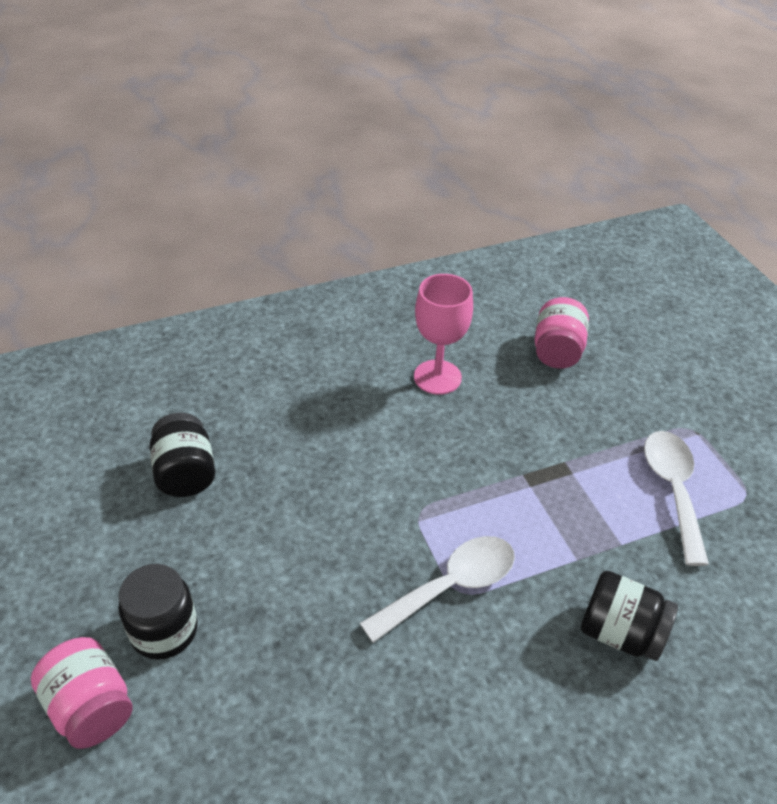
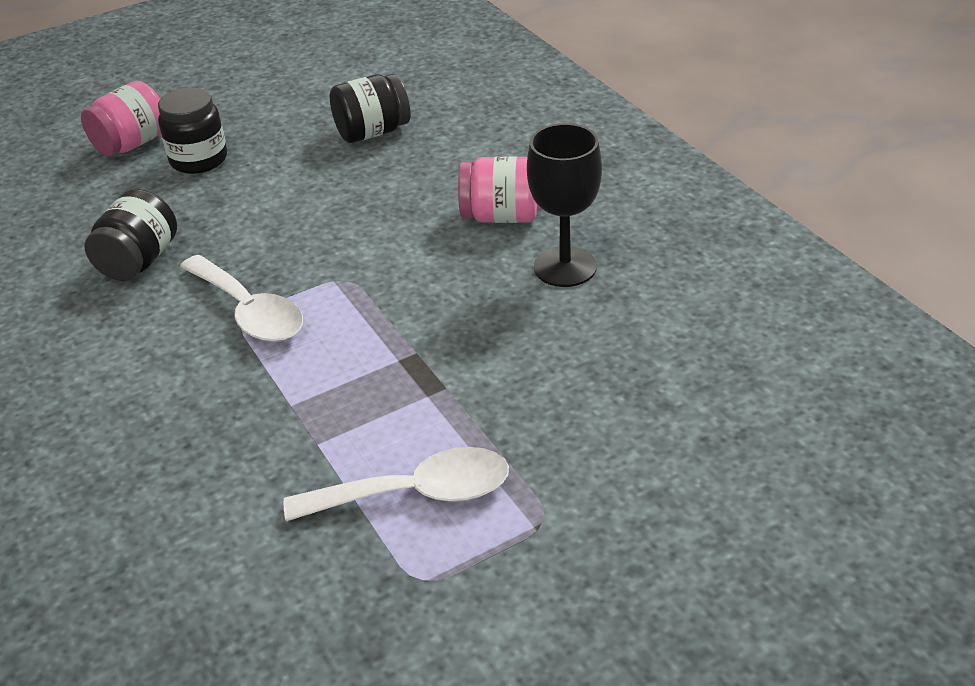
camera: 85 degrees right, 5 degrees down
pink goblet [414,274,473,395] -> black goblet [527,123,602,287]
pink jar [535,297,589,369] -> pink jar moved to [458,156,537,223]
black jar [581,571,678,661] -> black jar moved to [84,189,177,281]

